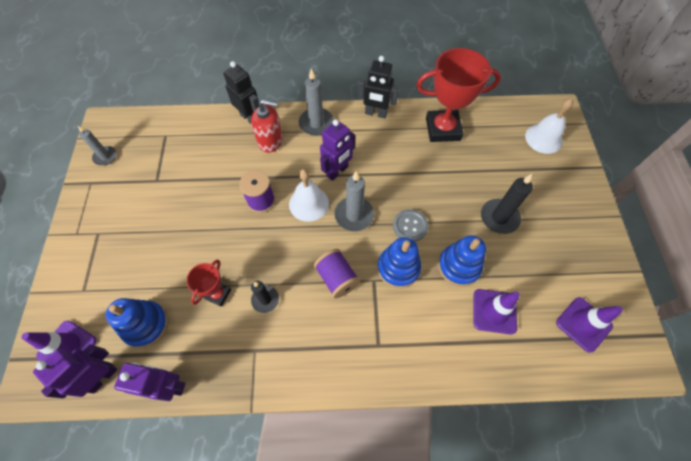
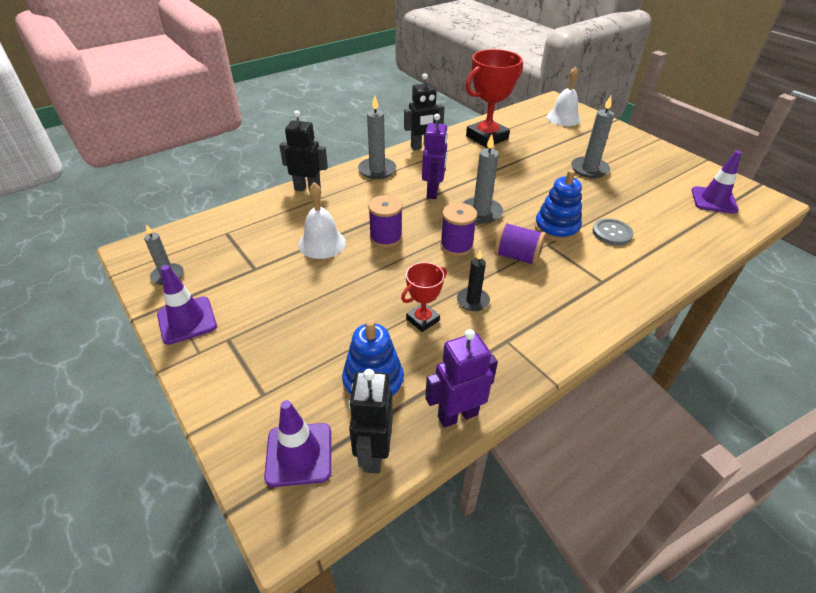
camera: 35 degrees left, 20 degrees down
purple robot [33,344,117,398] -> black robot [348,369,393,474]
red trophy [186,259,231,307] -> red trophy turned 60 degrees clockwise [401,262,447,332]
red soap dispenser [251,99,283,153] -> none
white bell [289,169,329,222] -> white bell moved to [298,182,346,259]
grey button [393,209,428,242] -> grey button moved to [592,218,634,245]
blue stacking toy [438,235,486,287] -> none
purple traffic cone [474,289,520,335] -> purple traffic cone moved to [157,265,217,345]
black candle [481,174,533,234] -> grey candle [571,96,614,178]
none -> purple spool [440,203,477,256]

